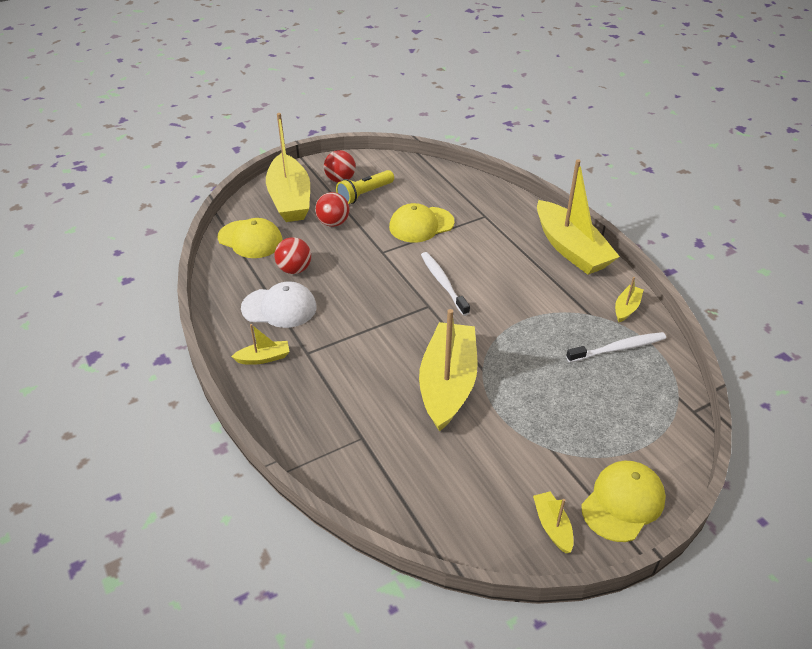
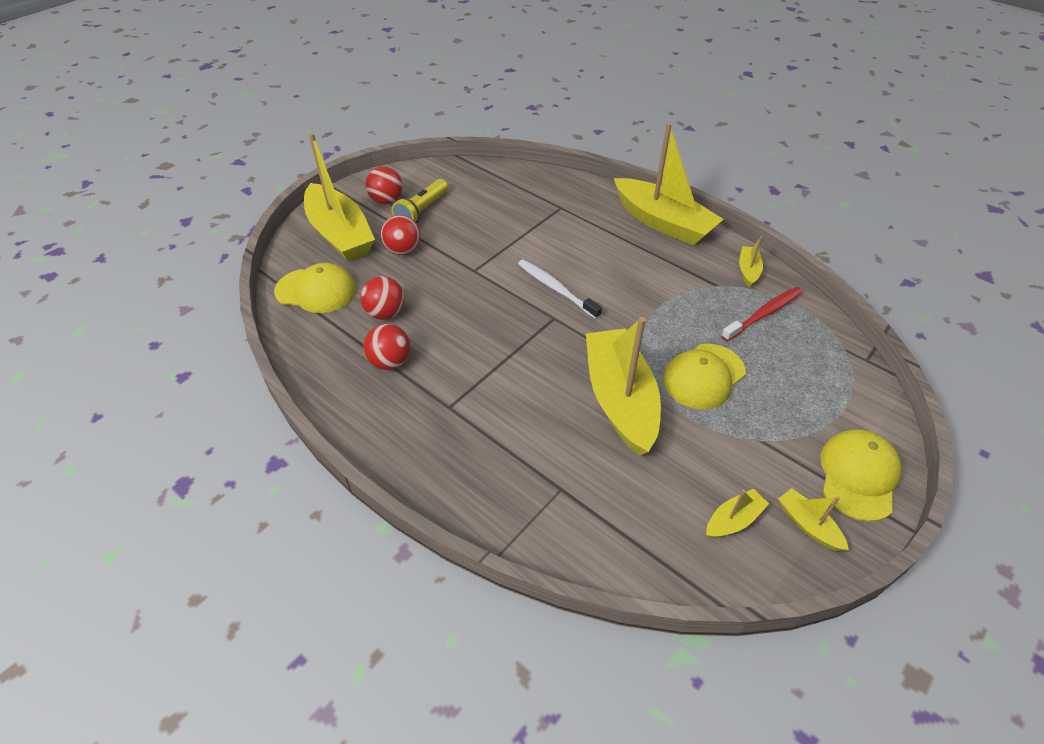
camera: 20 degrees left, 5 degrees up
yellow boat [231,324,290,365] -> yellow boat moved to [706,489,769,538]
white cap [241,281,317,328] -> red ball [363,324,411,370]
yellow cap [389,203,455,243] -> yellow cap moved to [663,344,746,410]
white toothbrush [566,332,666,363] -> red toothbrush [721,287,802,341]

